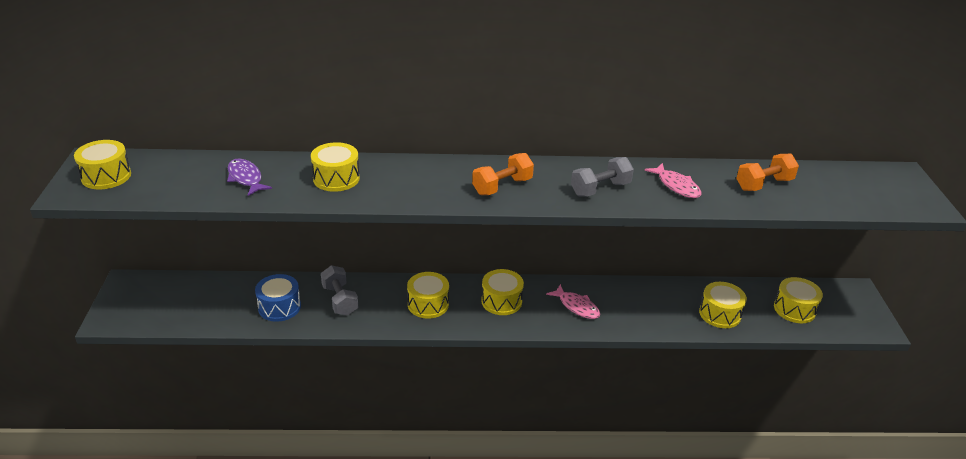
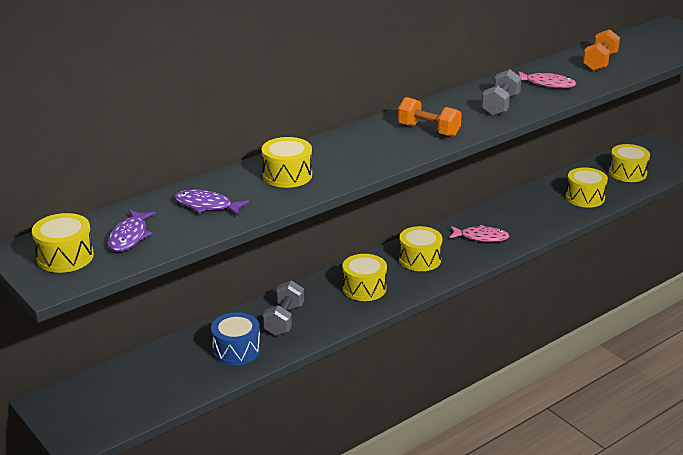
camera: 35 degrees left, 5 degrees down
grey dumbbell [321,265,358,316] -> grey dumbbell turned 75 degrees clockwise [263,281,304,336]
orange dumbbell [472,153,534,195] -> orange dumbbell turned 75 degrees counterclockwise [398,97,462,137]
none -> purple fish [108,209,156,252]

